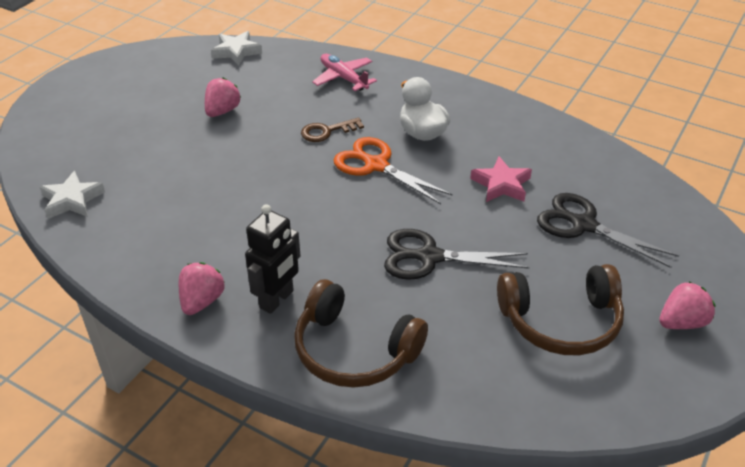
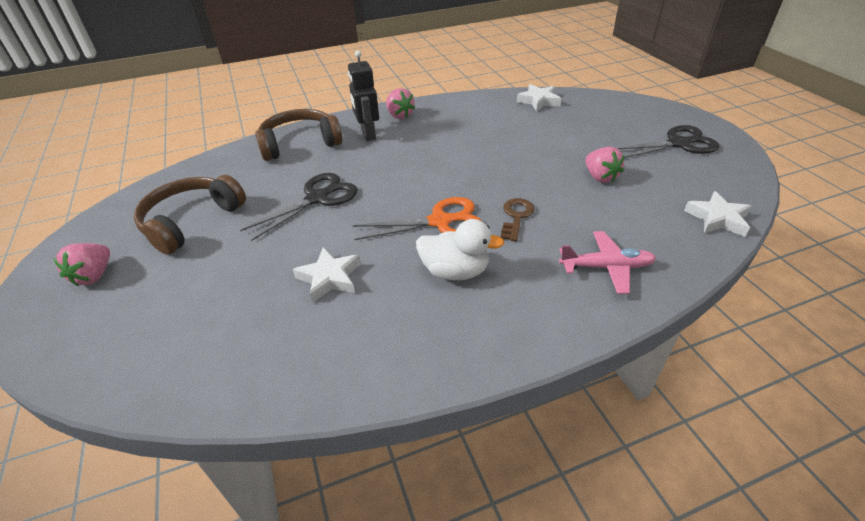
camera: 130 degrees right, 0 degrees up
pink star [470,156,532,202] -> white star [293,247,361,303]
black scissors [537,193,679,268] -> black scissors moved to [617,125,719,158]

